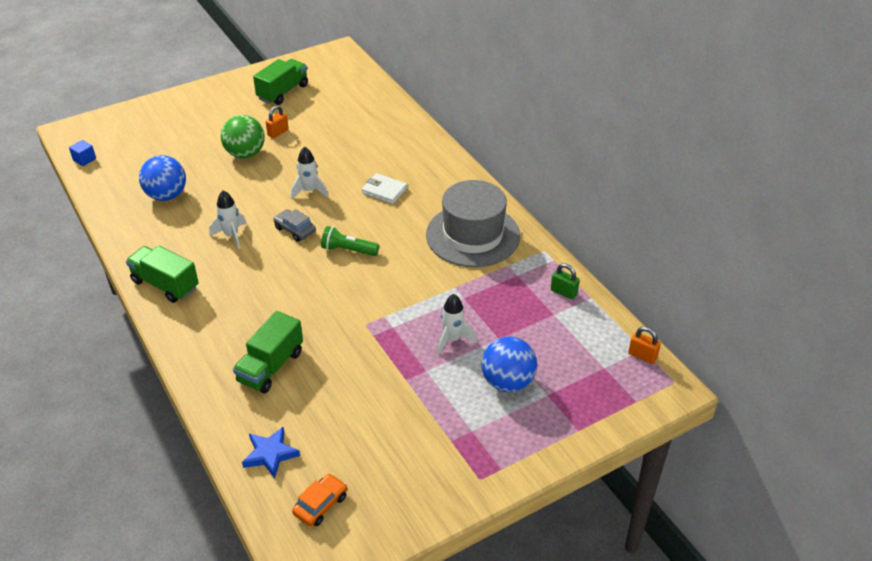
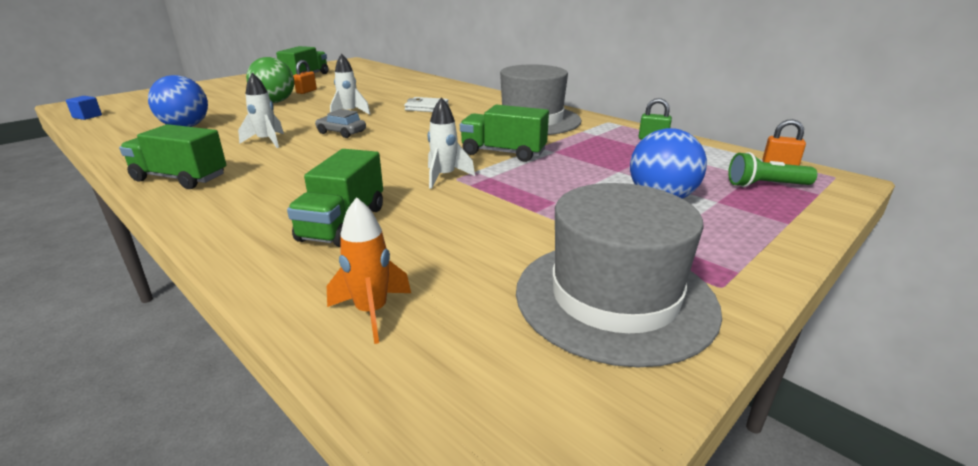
camera: 15 degrees left, 15 degrees down
blue star [242,426,300,478] -> orange rocket [327,197,411,344]
orange car [292,474,347,526] -> none
green flashlight [321,226,379,256] -> green flashlight moved to [728,152,817,187]
white rocket [437,294,477,355] -> white rocket moved to [428,97,475,189]
none -> green truck [460,105,549,162]
none -> grey hat [516,183,722,367]

